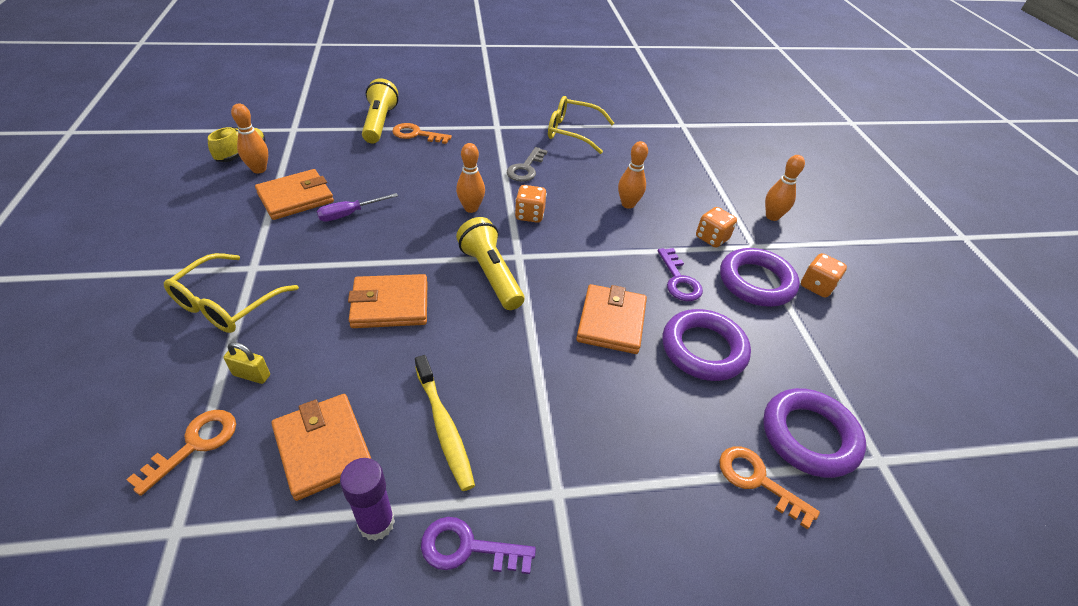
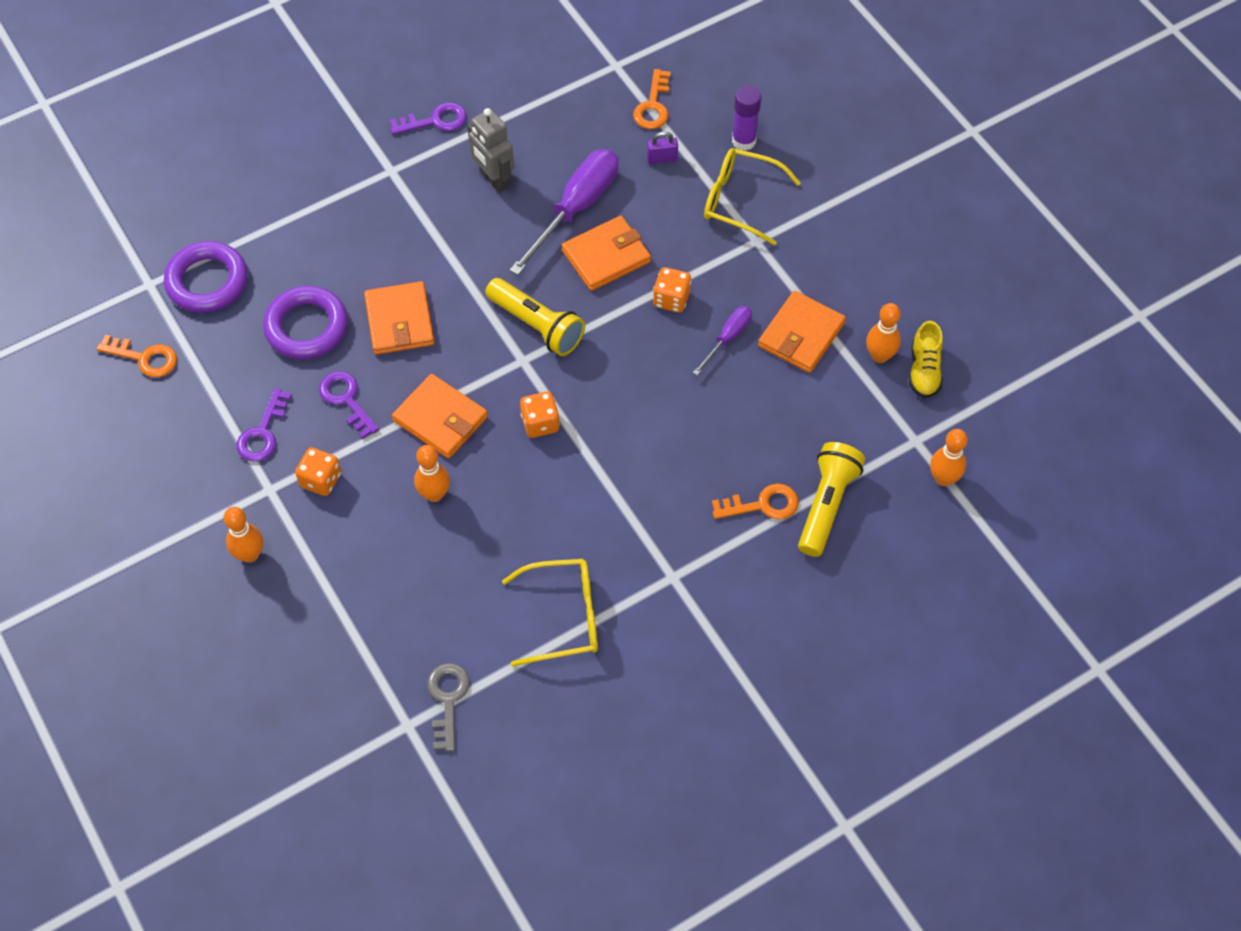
camera: 160 degrees right, 15 degrees up
yellow glasses [164,253,299,333] -> yellow glasses turned 75 degrees counterclockwise [704,148,801,246]
yellow padlock [223,342,270,384] -> purple padlock [647,131,678,164]
orange wallet [271,394,371,501] -> orange wallet moved to [392,374,488,459]
purple glue stick [340,458,395,541] -> purple glue stick moved to [732,86,761,151]
yellow flashlight [362,78,398,143] -> yellow flashlight turned 135 degrees counterclockwise [798,442,865,557]
yellow toothbrush [415,355,475,491] -> grey robot [467,108,514,193]
orange bowling pin [456,143,485,213] -> orange bowling pin moved to [930,429,968,486]
grey key [507,147,547,182] -> grey key moved to [427,663,470,751]
orange key [719,446,820,529] -> orange key moved to [96,335,177,377]
purple ring [720,248,800,307] -> purple key [237,388,292,462]
orange dice [801,253,847,298] -> orange dice moved to [653,267,691,313]
none -> purple screwdriver [509,149,619,275]

